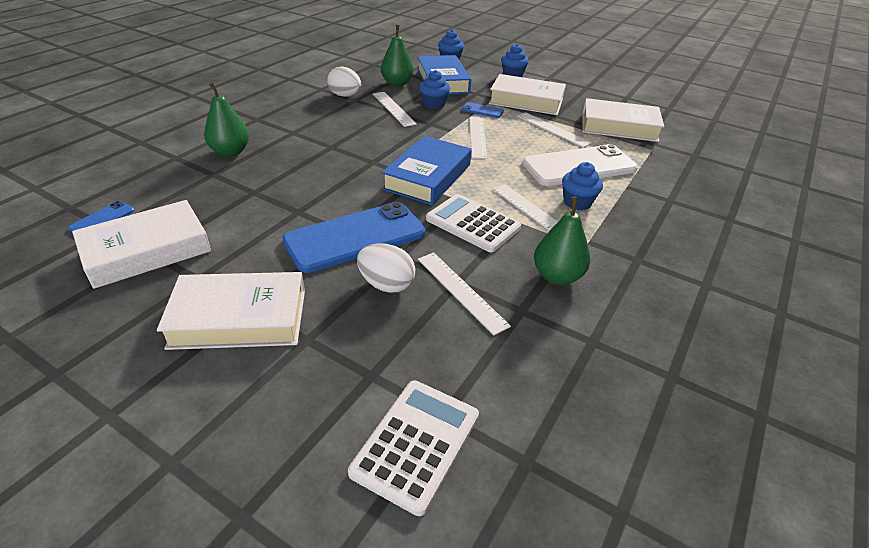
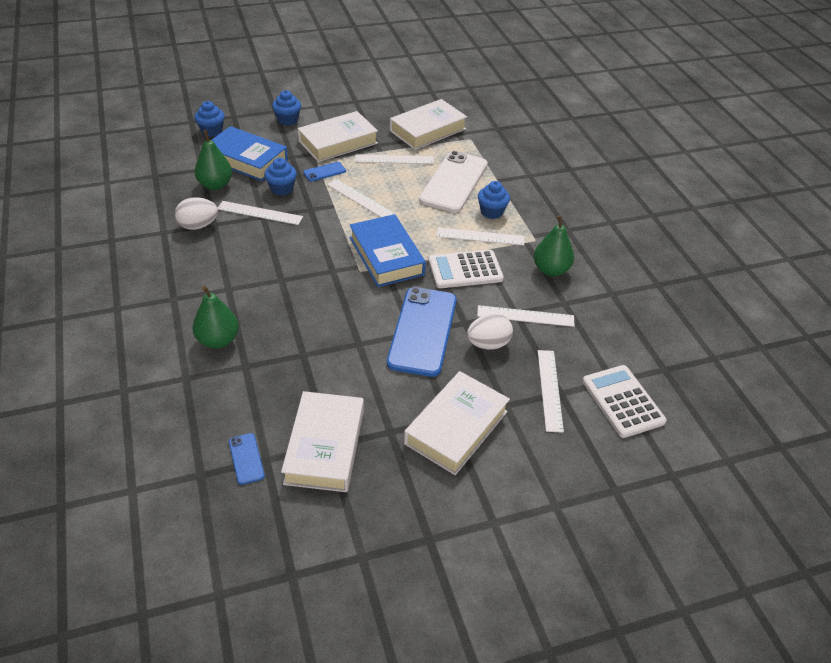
camera: 50 degrees left, 5 degrees up
none -> white ruler [538,350,564,433]

